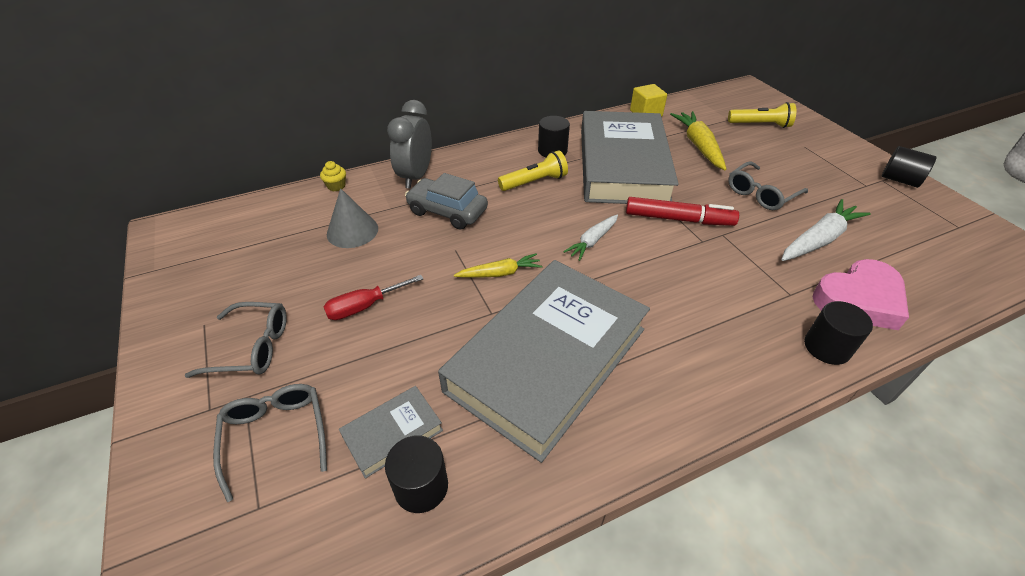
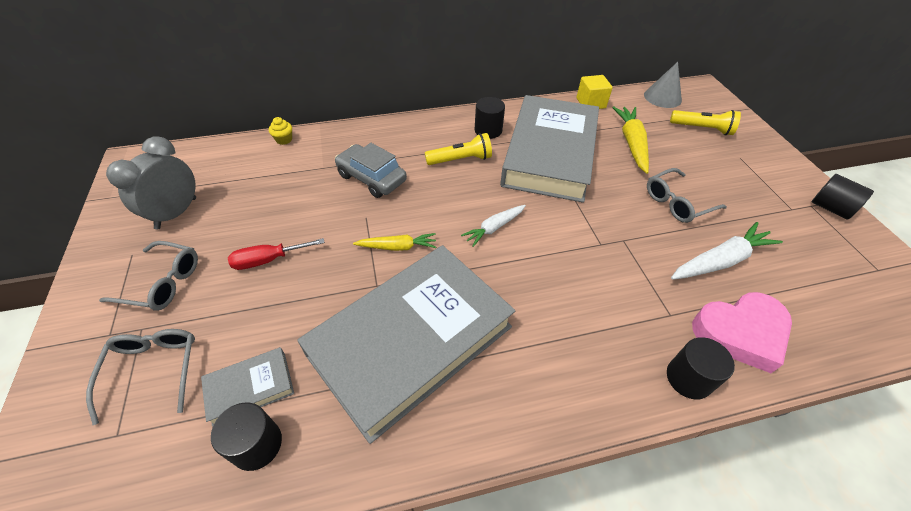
camera: 10 degrees right, 5 degrees up
grey cone [327,188,378,248] -> grey cone moved to [644,62,682,108]
grey clock [387,100,432,189] -> grey clock moved to [106,136,196,229]
red marker [626,197,739,226] -> none

